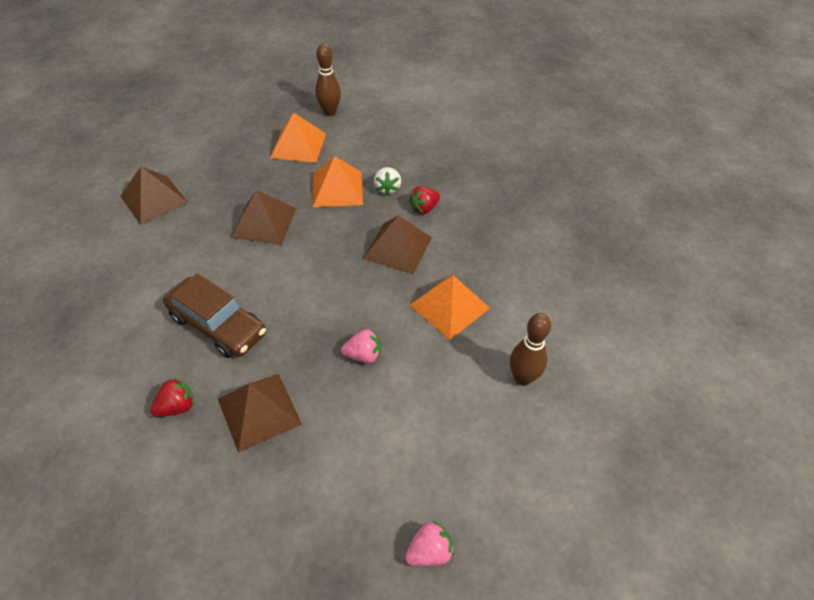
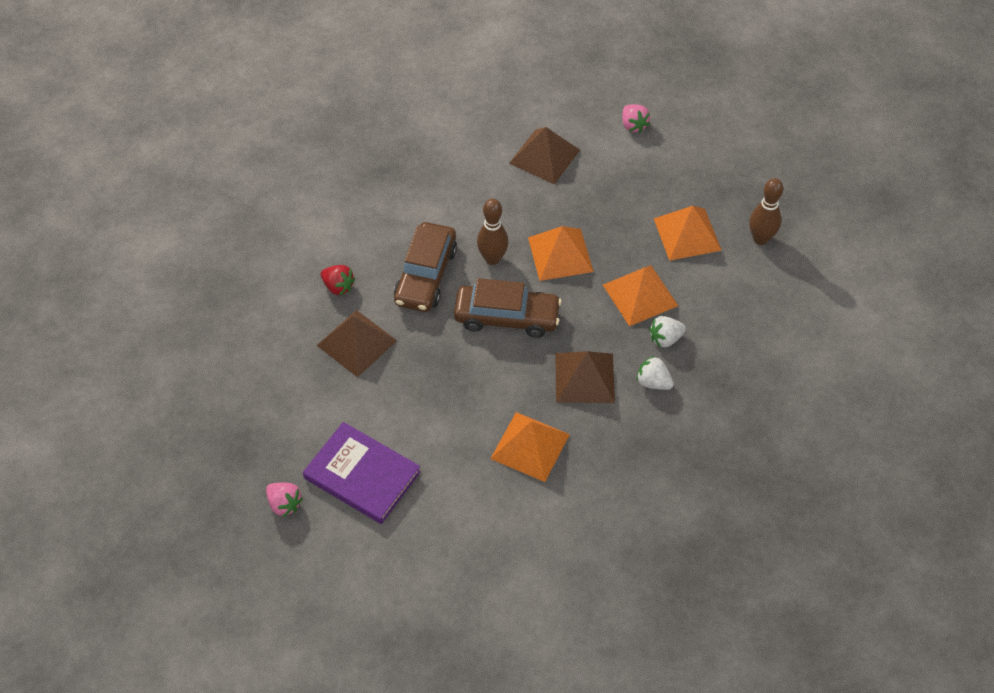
camera: 70 degrees right, 5 degrees up
brown pyramid [231,190,296,245] -> orange pyramid [528,226,594,281]
pink strawberry [341,329,381,364] -> pink strawberry moved to [622,104,650,133]
red strawberry [409,186,440,214] -> white strawberry [636,356,674,390]
brown bowling pin [510,313,551,386] -> brown bowling pin moved to [477,199,508,265]
none -> purple book [303,422,421,524]
none -> brown car [454,278,562,338]

